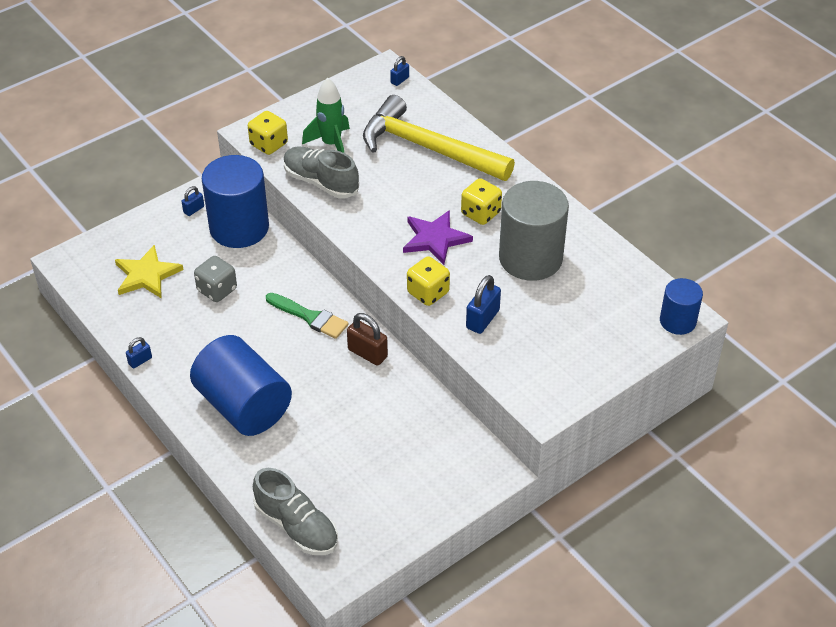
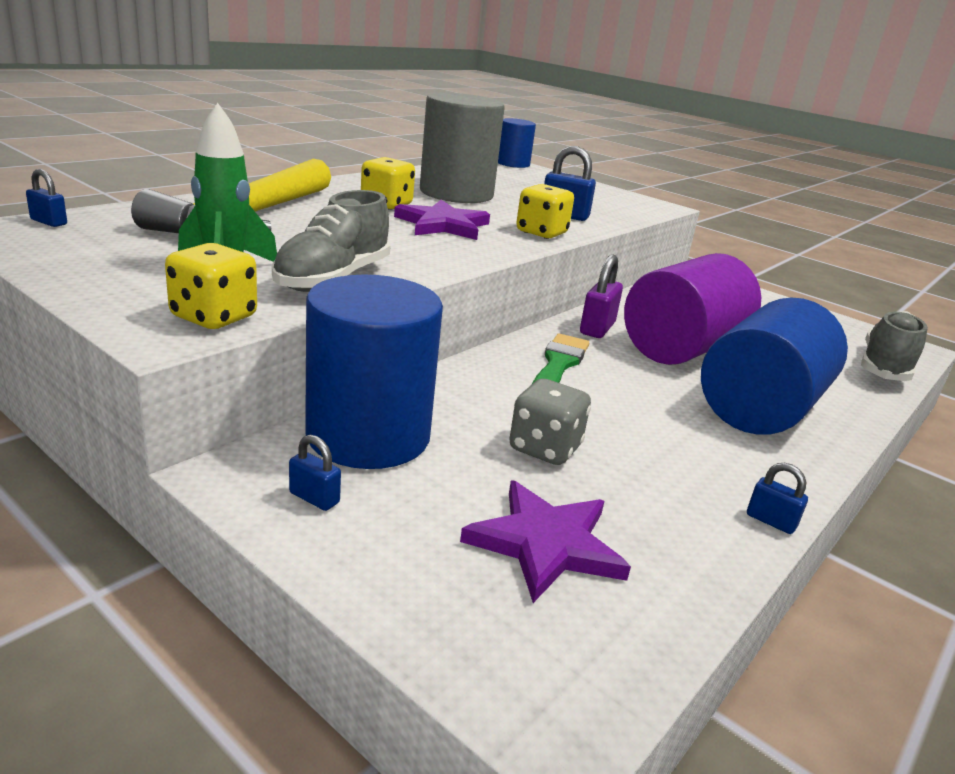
camera: 105 degrees left, 20 degrees down
yellow star [115,245,184,298] -> purple star [460,480,631,603]
brown padlock [347,313,388,366] -> purple padlock [580,255,623,338]
none -> purple cylinder [624,253,761,365]

